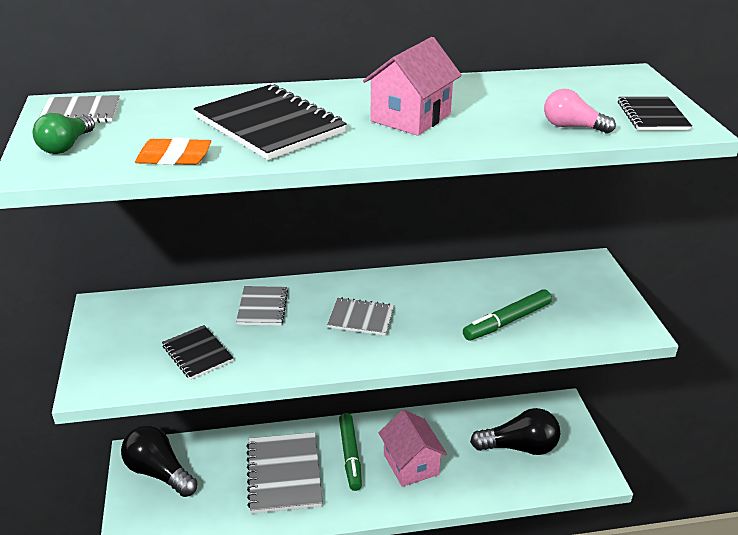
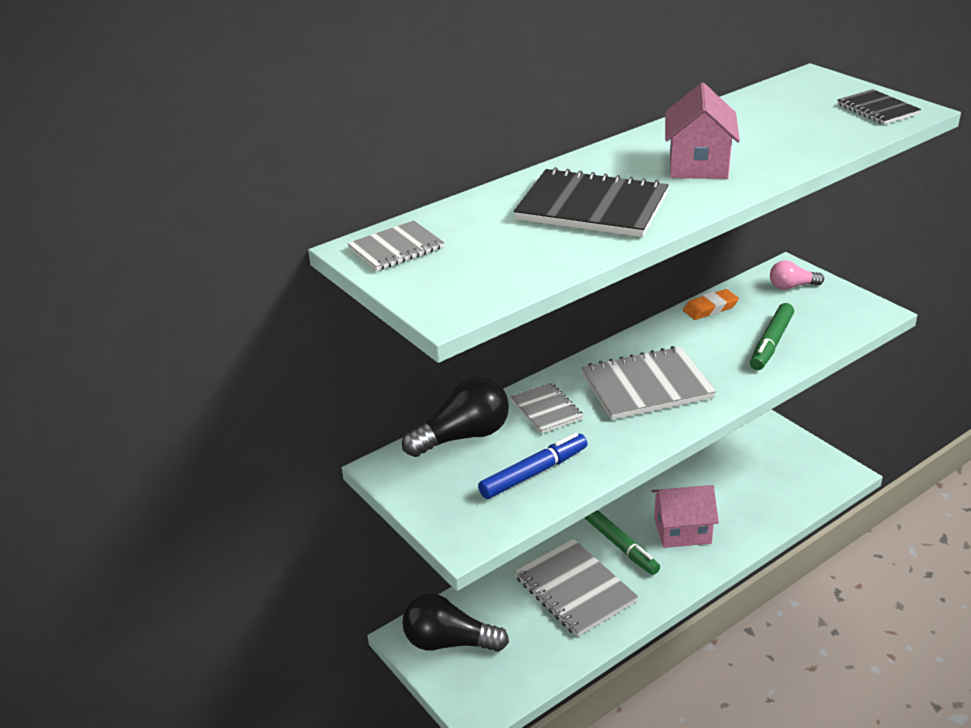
camera: 25 degrees left, 0 degrees up
green light bulb [33,113,95,154] -> none
orange eraser [135,137,211,165] -> orange eraser moved to [683,289,739,320]
black notebook [162,325,233,380] -> blue marker [478,433,587,499]
grey notebook [327,297,394,336] -> grey notebook [581,346,716,420], size x1.76
pink house [379,410,447,487] -> pink house turned 45 degrees counterclockwise [652,485,719,548]
black light bulb [470,408,560,455] -> black light bulb moved to [402,377,509,457]
pink light bulb [544,89,616,133] -> pink light bulb moved to [770,260,824,290]

